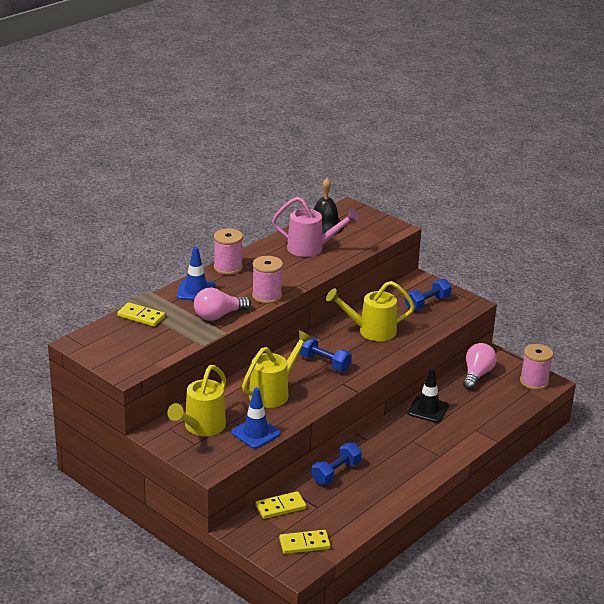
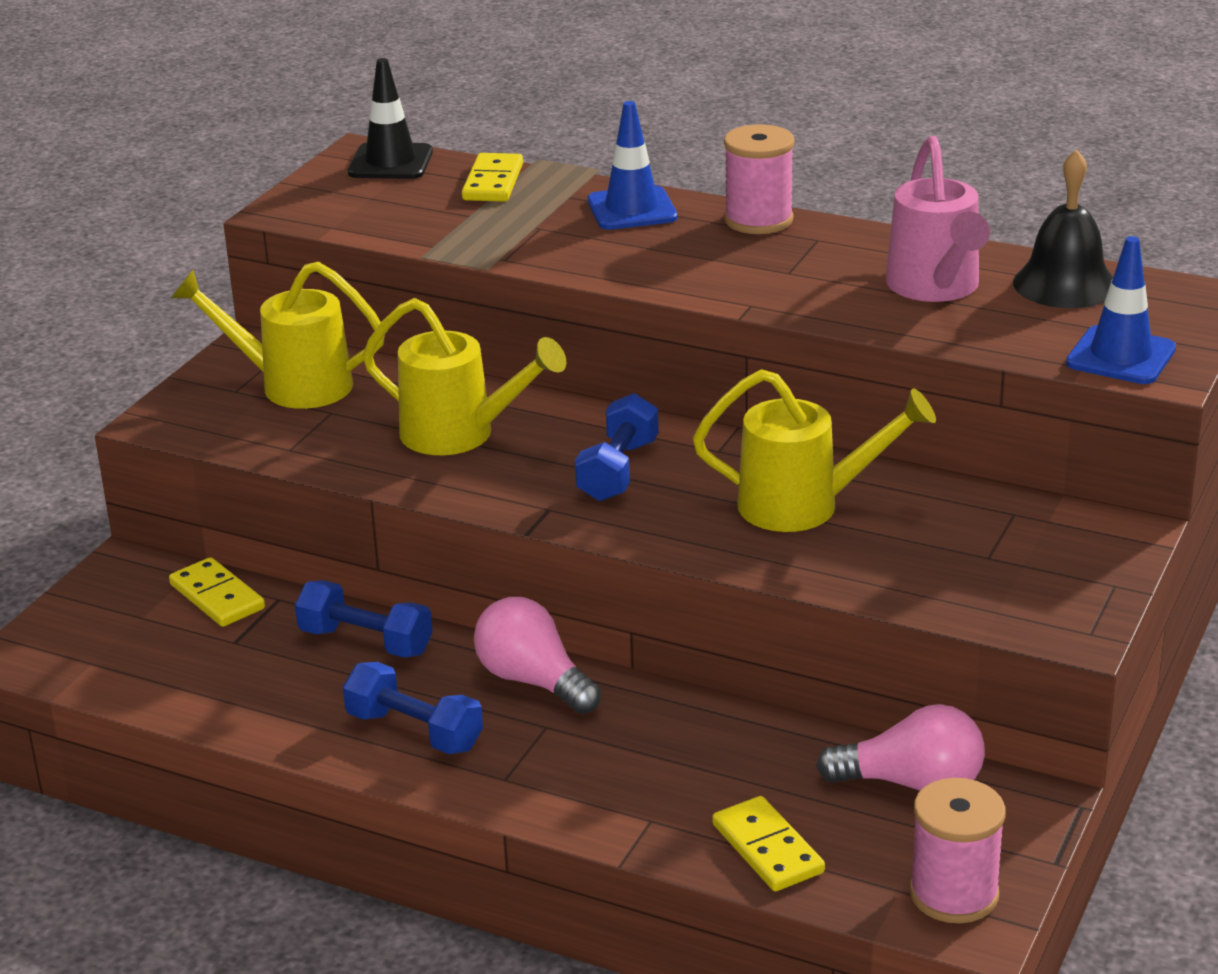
camera: 75 degrees right, 0 degrees up
pink light bulb [194,288,251,321] -> pink light bulb moved to [474,597,601,714]
blue traffic cone [231,387,281,449] -> blue traffic cone moved to [1066,236,1176,384]
pink spool [252,256,283,304] -> none
yellow domino [279,530,331,554] -> yellow domino moved to [712,796,825,892]
yellow watering can [326,281,415,341] -> yellow watering can turned 120 degrees clockwise [693,369,936,532]
blue dumbbell [405,279,452,311] -> blue dumbbell moved to [343,662,483,754]
black traffic cone [407,368,449,423] -> black traffic cone moved to [348,58,433,179]

